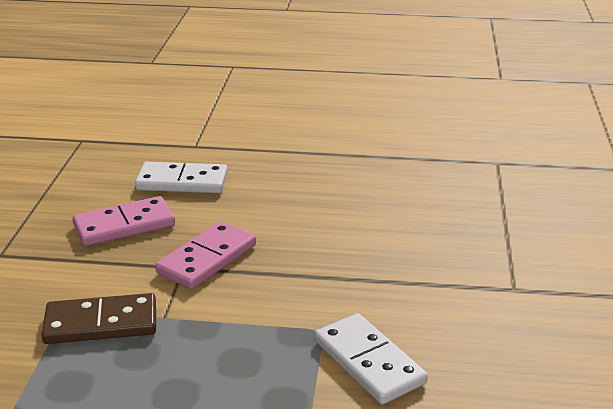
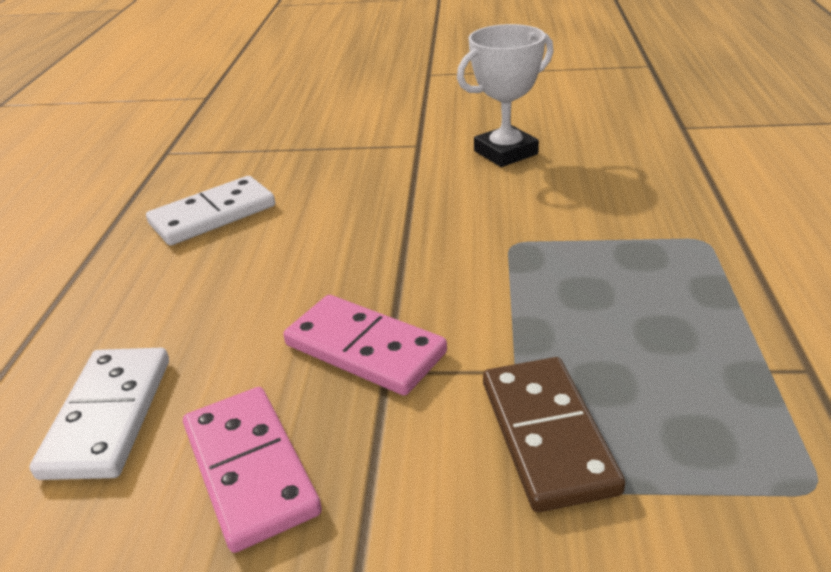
camera: 90 degrees left, 5 degrees up
white domino [315,313,428,404] -> white domino moved to [146,176,275,246]
none -> white trophy [457,24,554,167]

